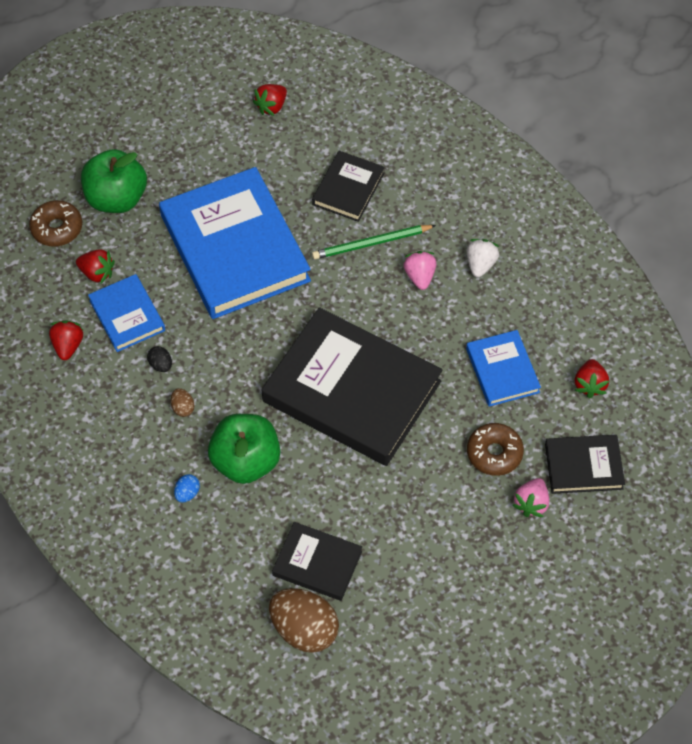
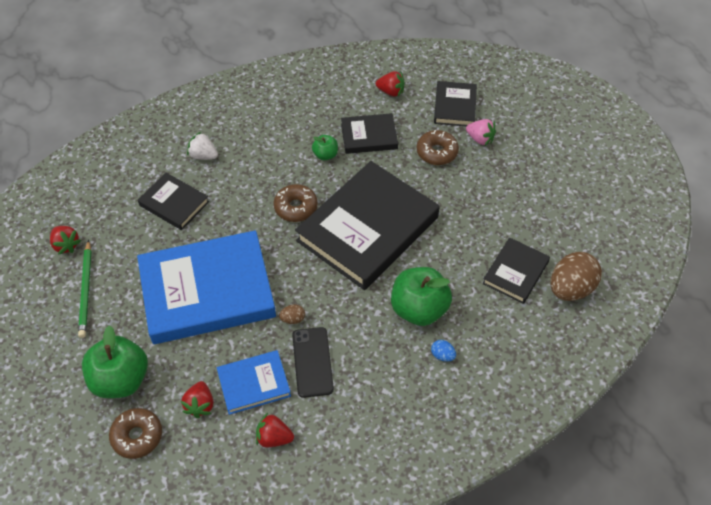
camera: 80 degrees left, 5 degrees down
red strawberry [76,249,115,284] -> red strawberry turned 150 degrees clockwise [181,381,214,418]
black egg [147,346,172,372] -> black phone [292,327,334,398]
brown egg [171,388,194,417] -> brown egg moved to [279,304,305,324]
green pencil [312,225,436,259] -> green pencil moved to [78,240,91,338]
pink strawberry [403,251,437,290] -> none
blue book [466,330,541,407] -> black book [341,113,398,154]
white strawberry [467,239,499,277] -> white strawberry moved to [187,132,218,160]
none -> brown donut [274,184,318,222]
none -> green apple [312,135,338,160]

